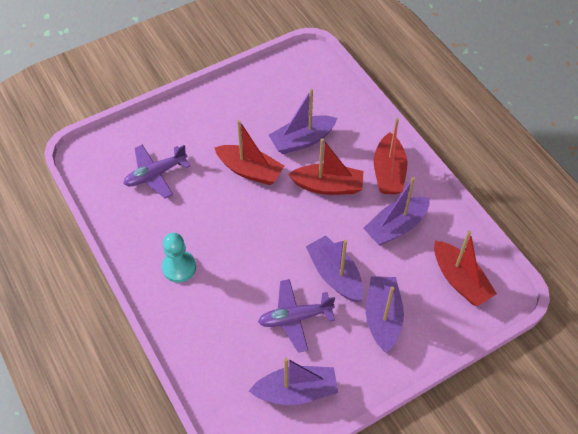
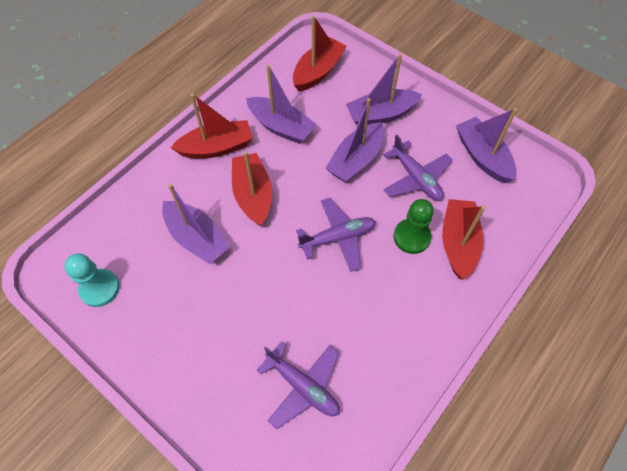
camera: 110 degrees left, 5 degrees up
turquoise pawn [162,233,196,283] -> turquoise pawn moved to [64,253,120,307]
red boat [214,120,284,185] -> red boat moved to [442,199,485,280]
none -> purple plane [296,198,376,272]
none -> green pawn [394,199,434,254]

